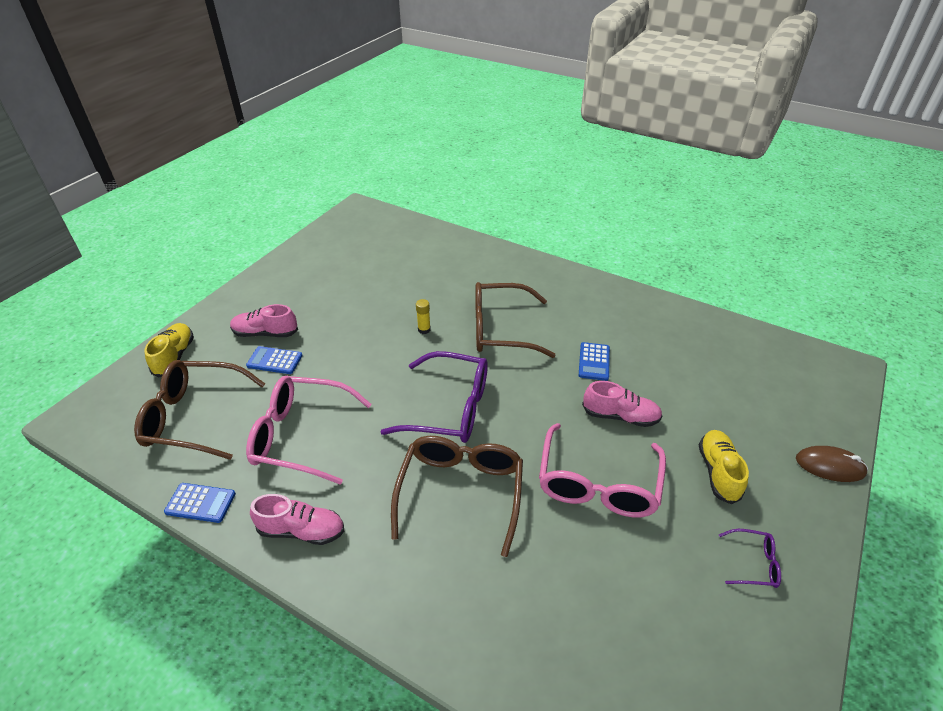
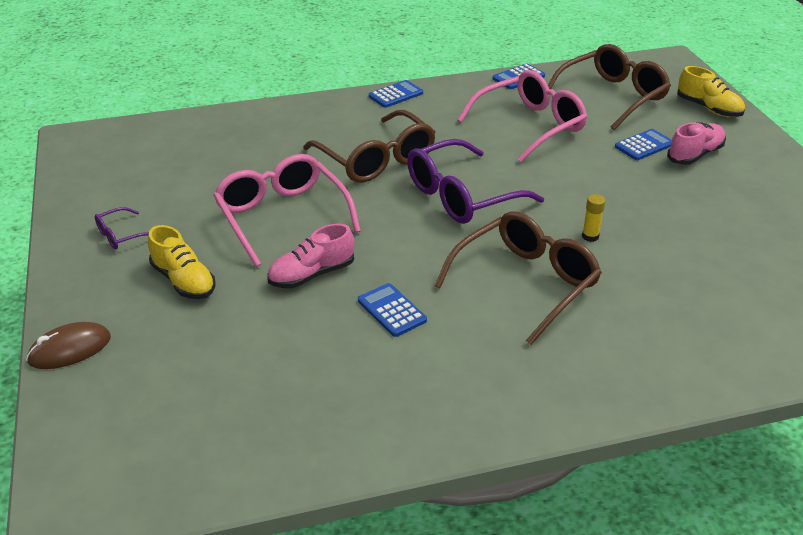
camera: 135 degrees right, 5 degrees down
pink shoe [250,494,344,545] -> none
none -> blue calculator [369,80,423,108]

